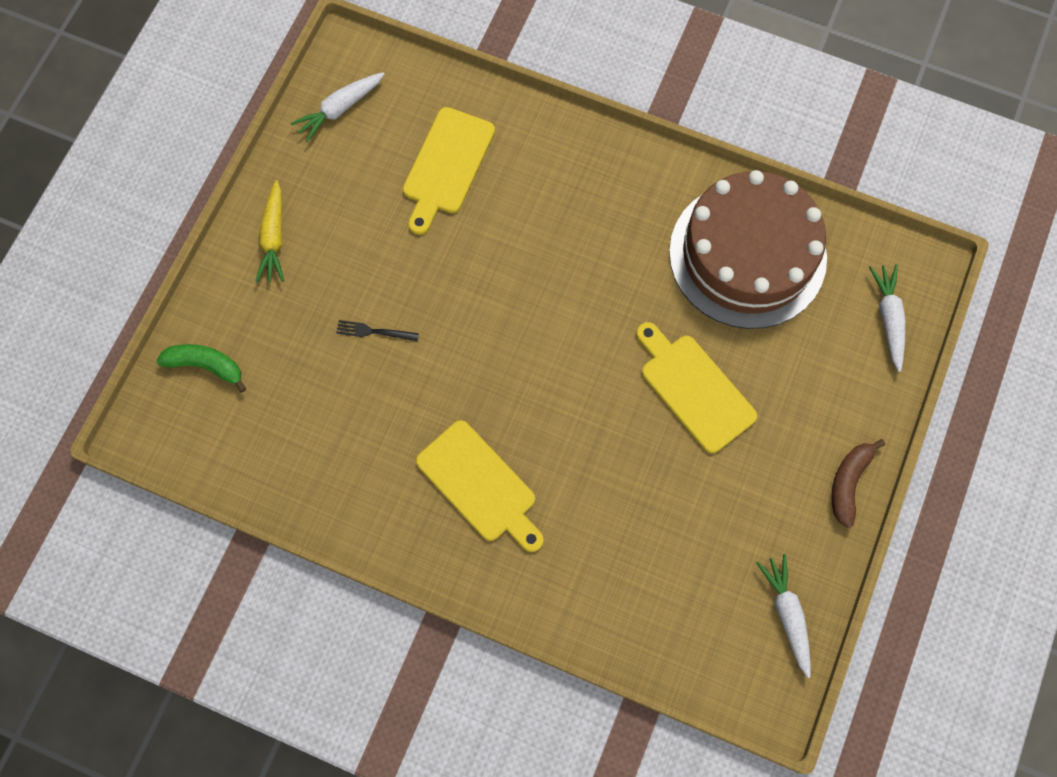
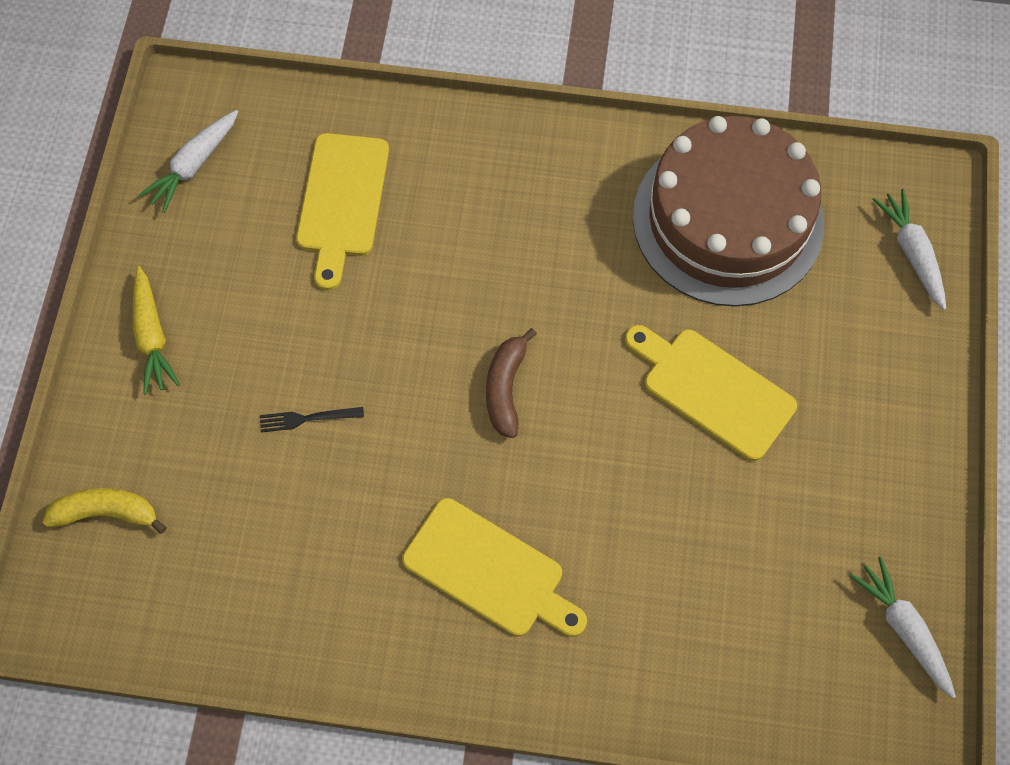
camera: 15 degrees left, 5 degrees down
green banana [156,344,246,392] -> yellow banana [42,488,167,534]
brown banana [832,439,885,528] -> brown banana moved to [486,328,537,438]

